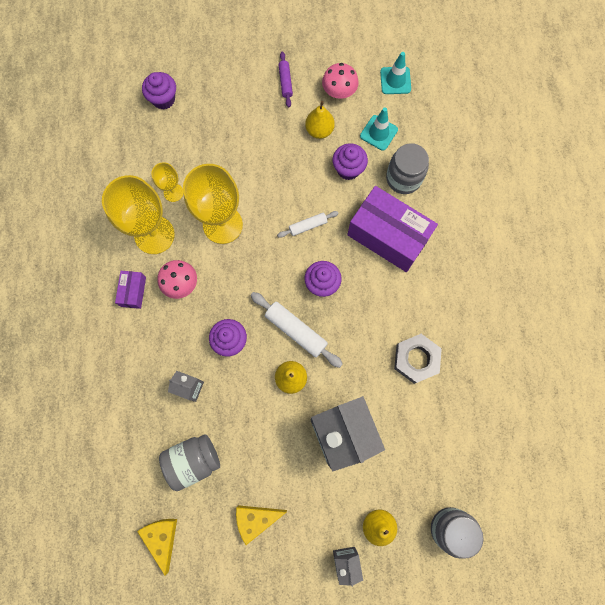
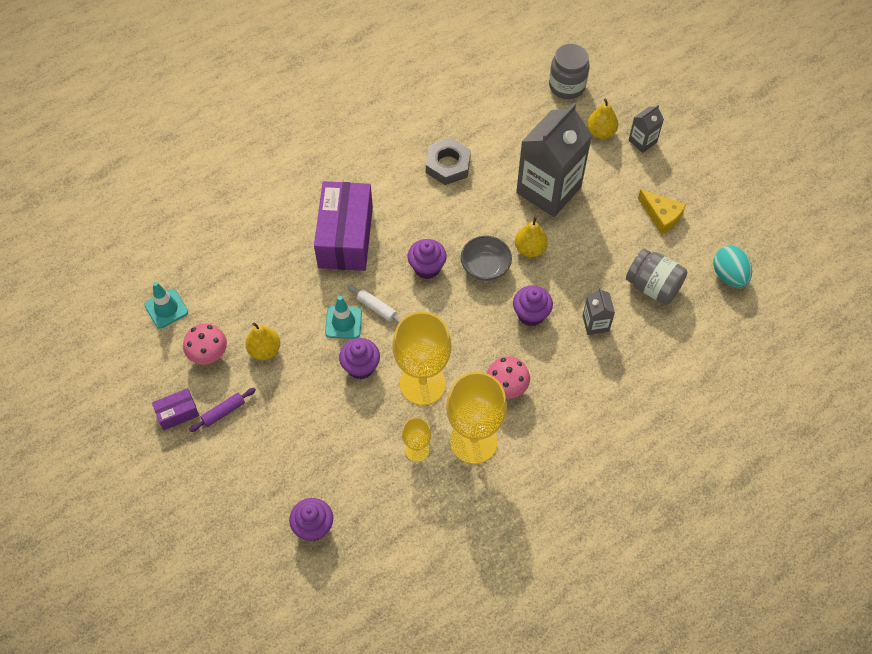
camera: 120 degrees left, 15 degrees down
purple box [115,271,146,309] -> purple box moved to [152,388,199,430]
yellow cheese [137,519,177,575] -> turquoise egg [713,246,752,288]
white rolling pin [251,292,343,368] -> grey bowl [461,236,512,281]
purple cupcake [333,143,368,180] -> purple cupcake moved to [339,338,380,379]
turquoise traffic cone [360,107,398,151] -> turquoise traffic cone moved to [325,296,362,339]
grey jar [386,143,429,194] -> none

